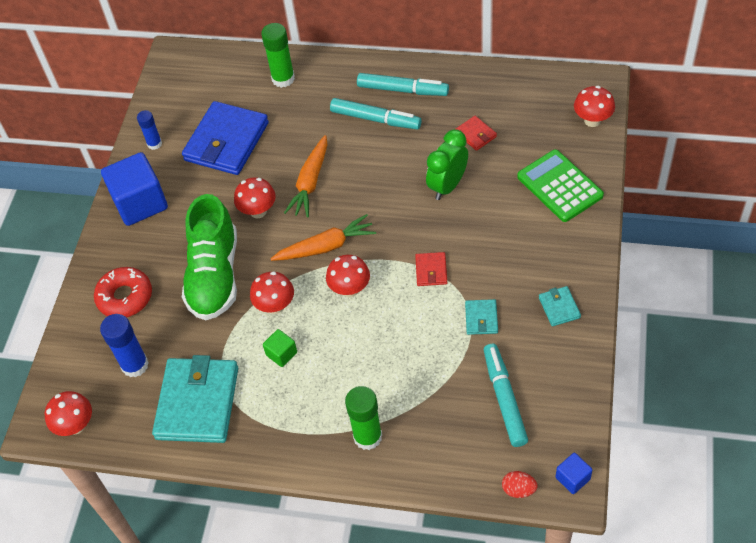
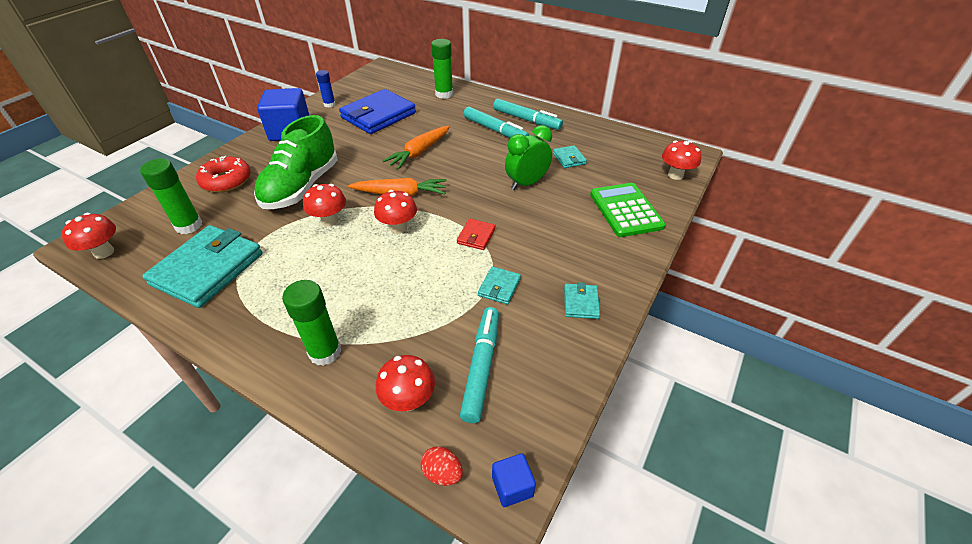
camera: 15 degrees right, 10 degrees down
blue glue stick [100,314,149,377] -> green glue stick [140,159,202,234]
red mushroom [234,177,276,219] -> red mushroom moved to [376,355,435,411]
green cube [263,329,297,367] -> none
red wallet [456,116,497,151] -> turquoise wallet [553,145,587,168]

